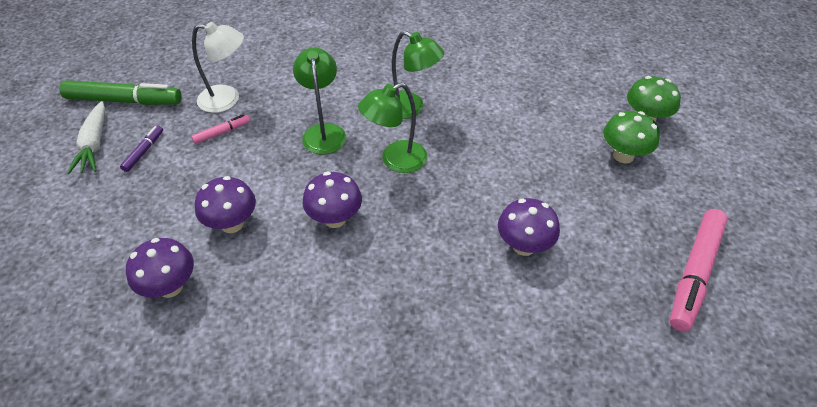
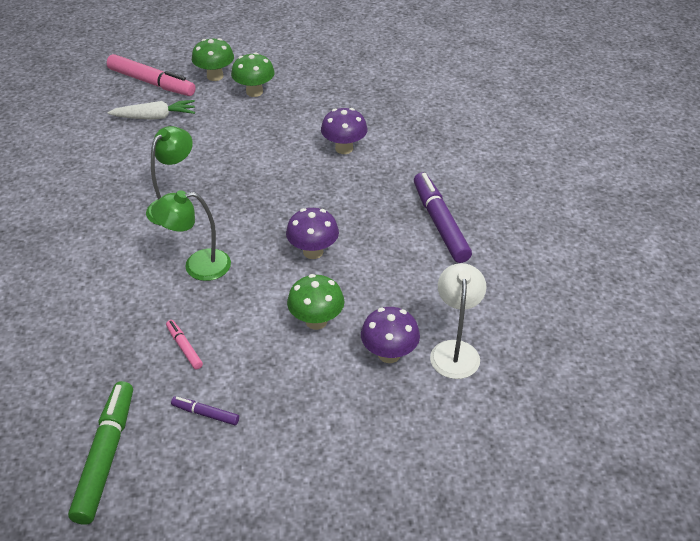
camera: 90 degrees left, 5 degrees down
white carrot [67,101,105,174] -> white carrot moved to [108,100,195,120]
white lamp [192,22,244,113] -> white lamp moved to [430,263,487,379]
purple mushroom [195,176,256,233] -> green mushroom [287,274,344,330]
green lamp [358,83,427,173] -> none
pink marker [670,209,728,332] -> pink marker moved to [107,54,196,96]
none -> purple marker [414,173,472,263]

